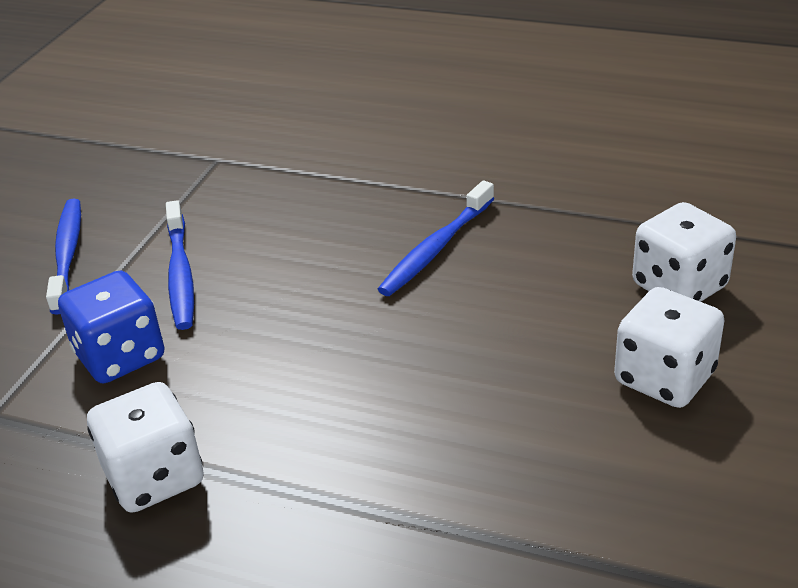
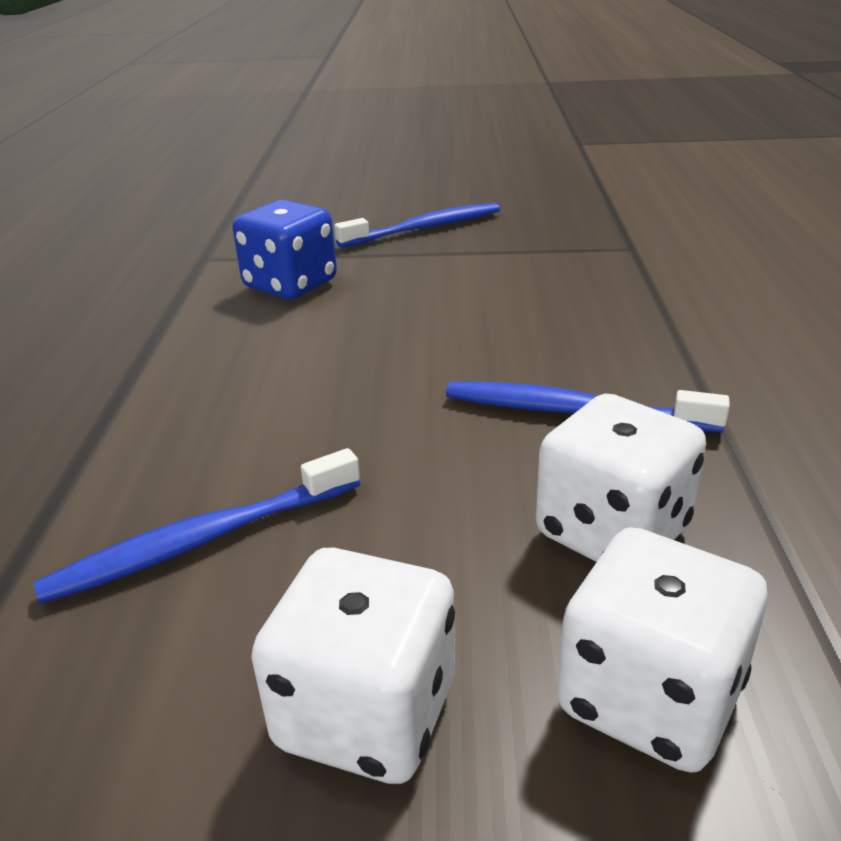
camera: 70 degrees right, 5 degrees down
white dice [87,382,204,513] -> white dice moved to [536,394,706,562]
blue toothbrush [166,200,194,330] -> blue toothbrush moved to [33,448,360,604]

